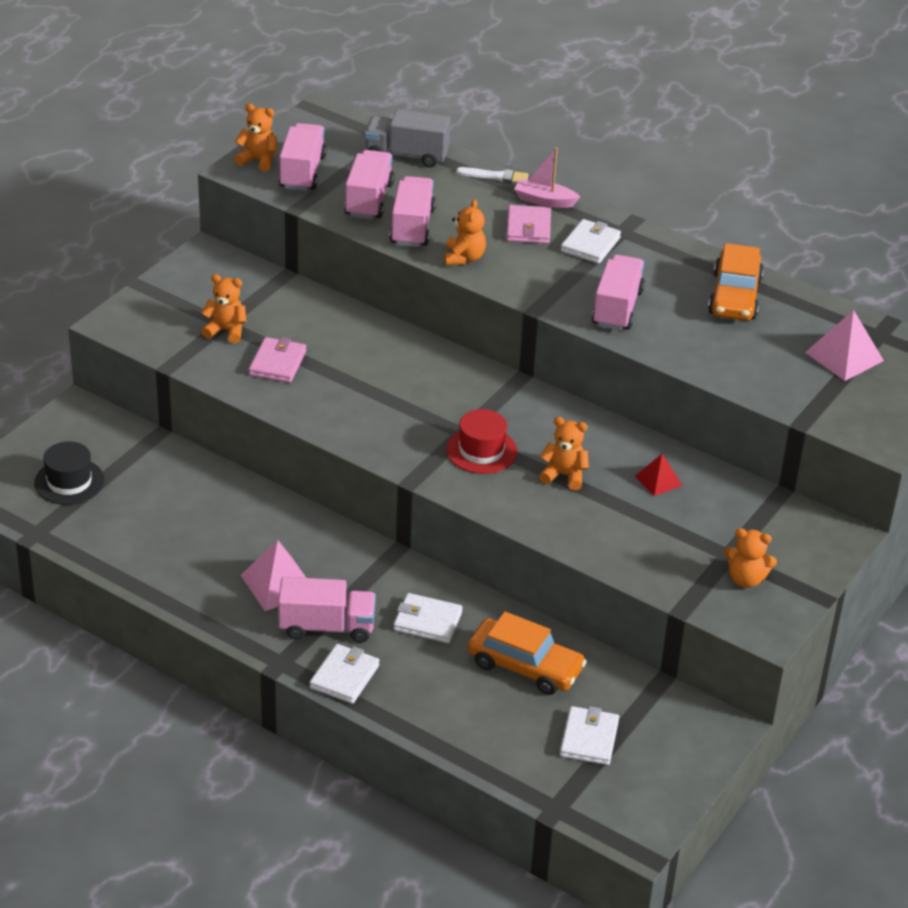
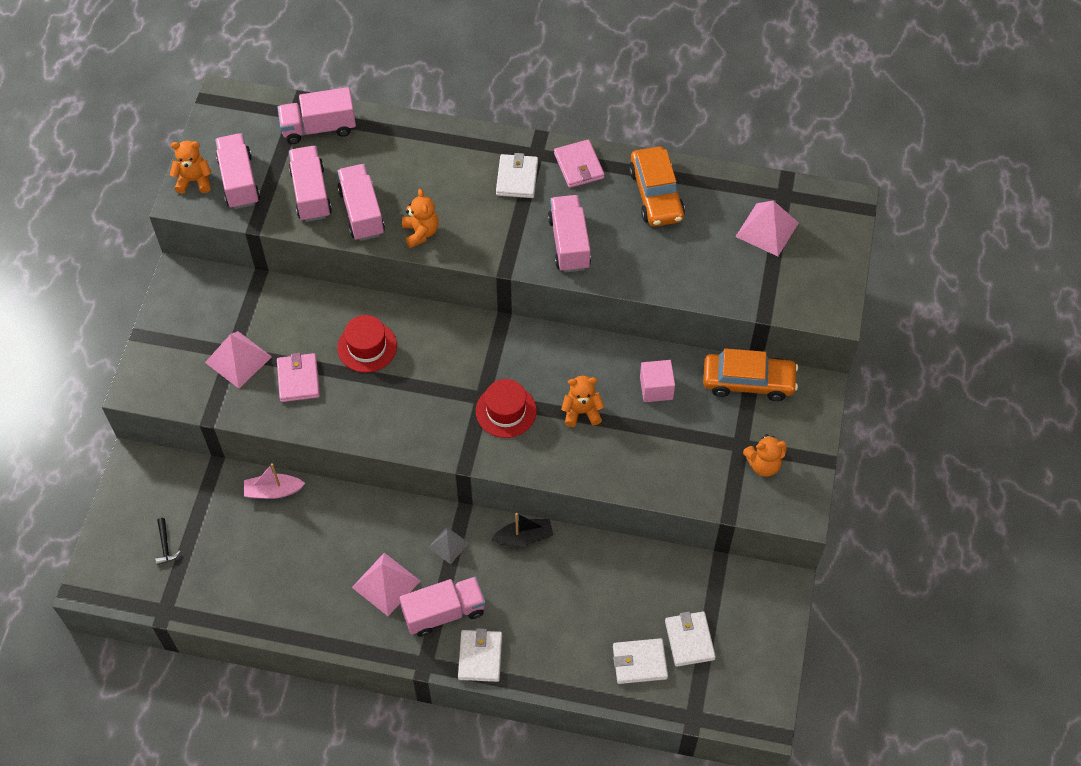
camera: 20 degrees left, 20 degrees up
black hat [34,441,104,505] -> black hammer [155,518,181,565]
orange teddy bear [201,274,246,343] -> pink pyramid [205,331,272,389]
grey truck [365,109,451,168] -> pink truck [277,87,356,144]
white wallet [393,593,463,643] -> white wallet moved to [613,638,668,684]
white brush [456,167,529,183] -> none
orange car [468,611,587,695] -> orange car moved to [703,348,798,401]
pink wallet [506,205,551,244] -> pink wallet moved to [554,139,605,188]
pink boat [514,147,580,208] -> pink boat moved to [244,463,305,499]
red pyramid [635,454,683,496] -> pink cube [640,360,675,402]
none -> red hat [337,315,397,373]
none -> grey pyramid [428,527,469,564]
none -> black boat [491,513,553,546]

